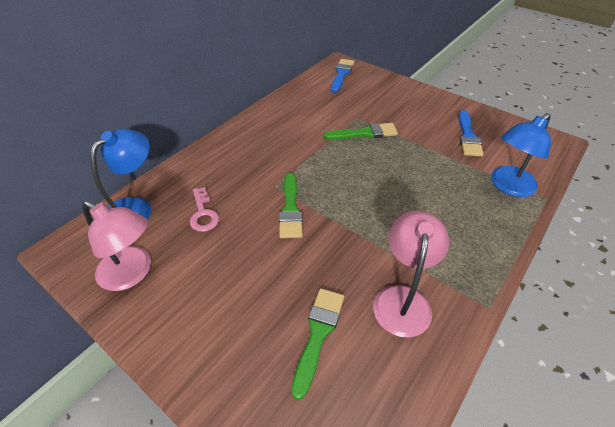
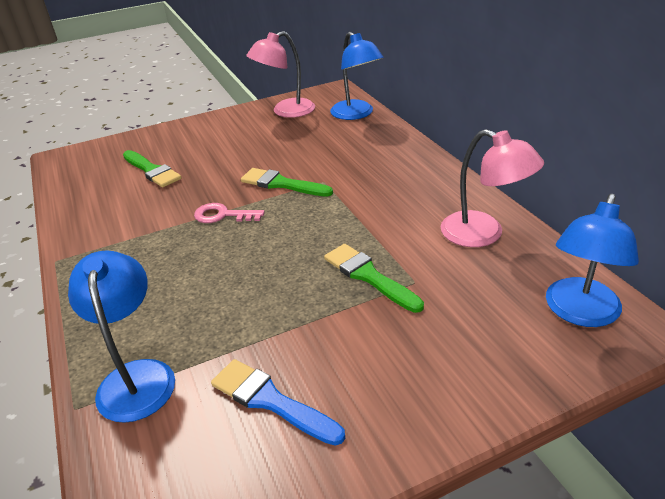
camera: 120 degrees right, 10 degrees down
pink key [189,187,219,232] -> pink key moved to [194,203,265,223]
green brush [324,123,398,140] -> green brush turned 120 degrees clockwise [324,244,424,313]
blue brush [331,59,355,93] -> blue lamp [546,194,639,327]
pink lamp [373,211,449,338] -> pink lamp moved to [441,129,544,247]

